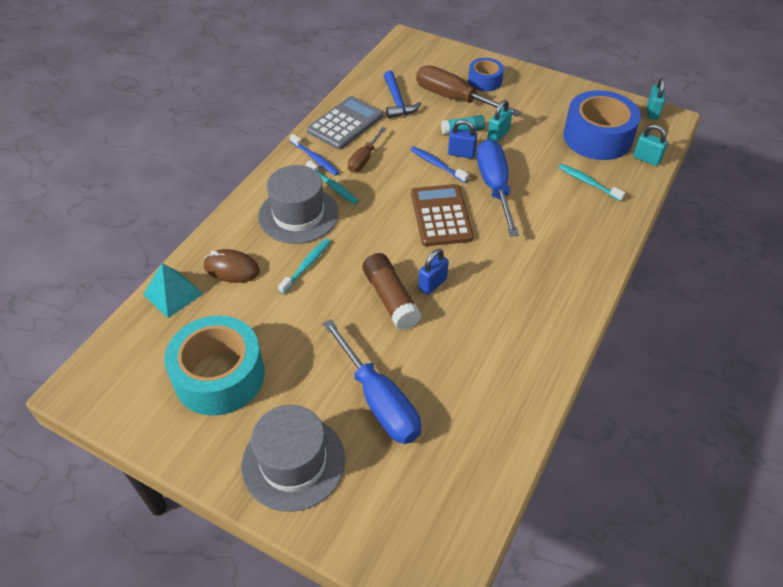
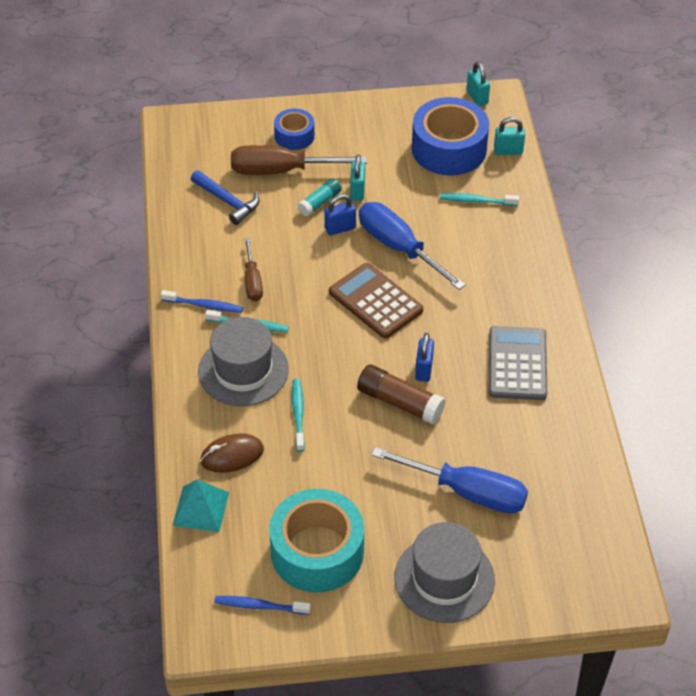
camera: 35 degrees left, 0 degrees up
grey calculator [307,96,383,150] -> grey calculator moved to [489,326,547,400]
blue toothbrush [410,146,469,183] -> blue toothbrush moved to [214,596,311,615]

